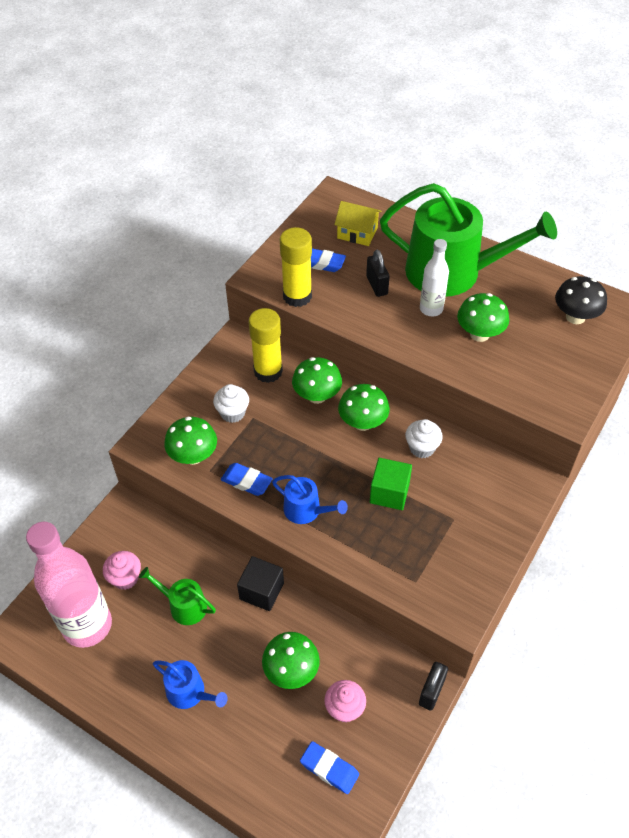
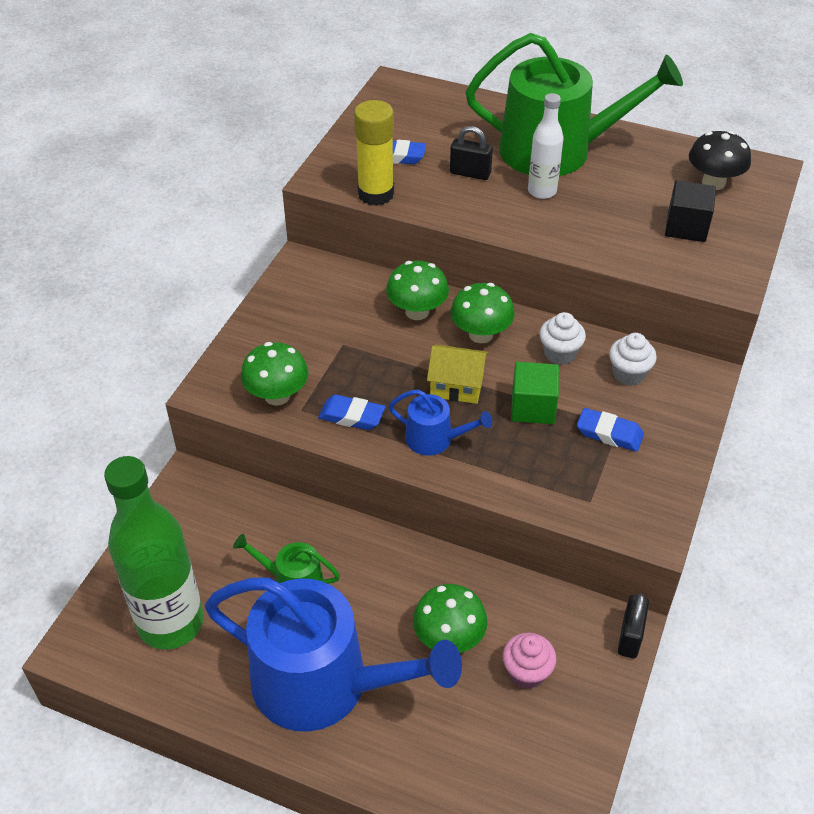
camera: 10 degrees left, 5 degrees down
pink bottle [26,522,112,648] -> green bottle [104,456,204,650]
pink cupcake [103,551,141,590] -> none
blue watering can [153,660,228,709] -> blue watering can [205,577,462,732], size x2.26
white cupcake [213,384,249,423] -> white cupcake moved to [609,333,657,386]
black cube [237,556,284,611] -> black cube moved to [665,181,716,242]
yellow glue stick [249,308,283,383] -> none
blue eraser [300,741,359,794] -> blue eraser moved to [577,408,644,452]
yellow house [334,201,382,246] -> yellow house moved to [427,344,488,404]
black padlock [366,250,390,297] -> black padlock turned 45 degrees counterclockwise [450,126,493,180]
green mushroom [457,293,509,342] -> none

